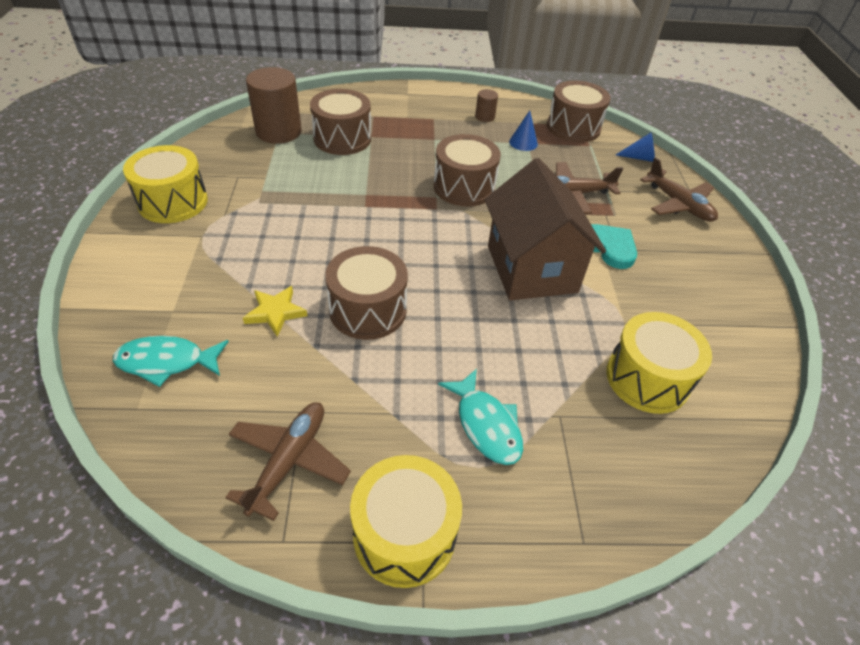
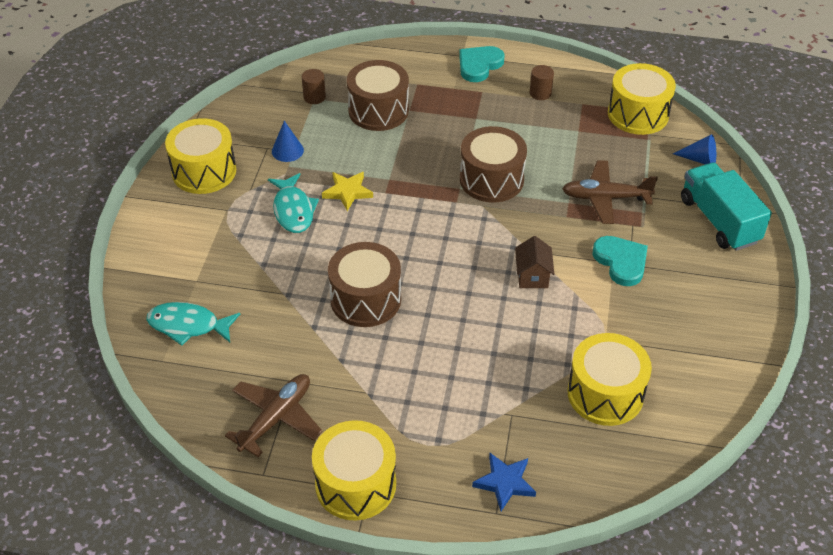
camera: 15 degrees right, 0 degrees up
yellow star [243,286,307,337] -> yellow star moved to [322,172,373,211]
brown cylinder [246,67,302,144] -> brown cylinder [302,69,326,104], size x0.47
turquoise fish [438,369,523,465] -> turquoise fish moved to [268,173,319,233]
brown house [485,158,606,300] -> brown house [515,236,554,288], size x0.41
blue cone [509,111,538,151] -> blue cone moved to [272,121,304,162]
brown drum [547,81,611,142] -> yellow drum [608,63,676,135]
brown plane [640,157,718,222] -> turquoise truck [681,162,772,251]
none -> turquoise heart [459,46,505,82]
none -> blue star [472,453,536,511]

